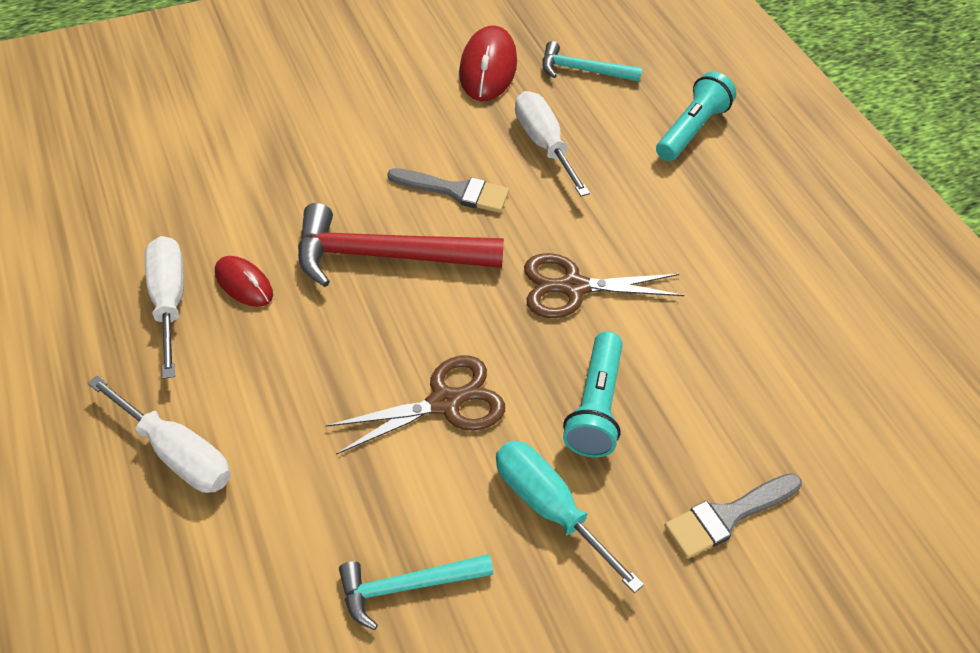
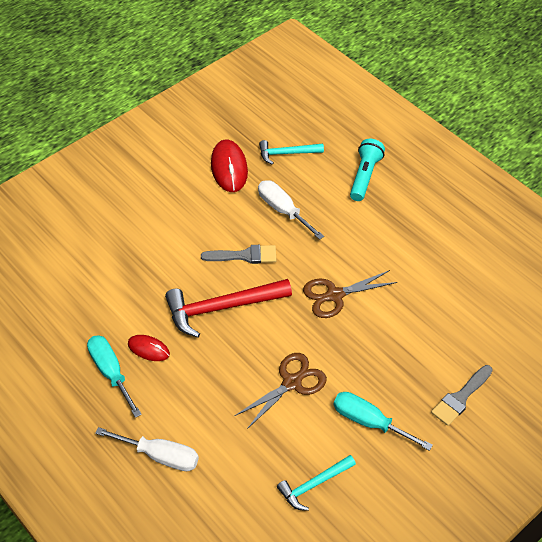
camera: 15 degrees left, 0 degrees up
white screwdriver [145,236,184,379] -> turquoise screwdriver [87,335,142,418]
turquoise flashlight [563,331,623,457] -> none

